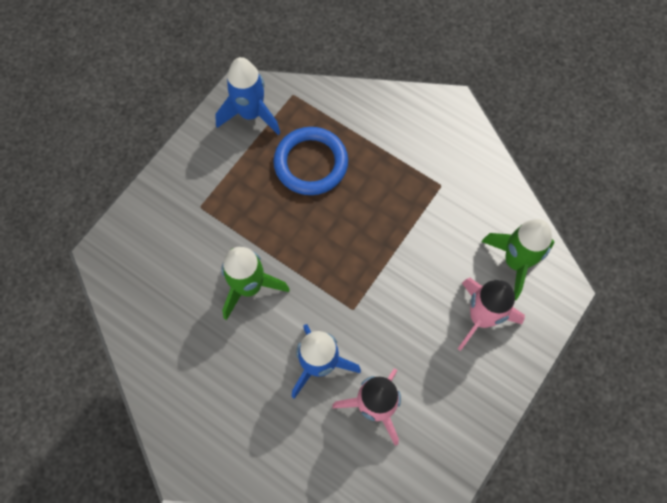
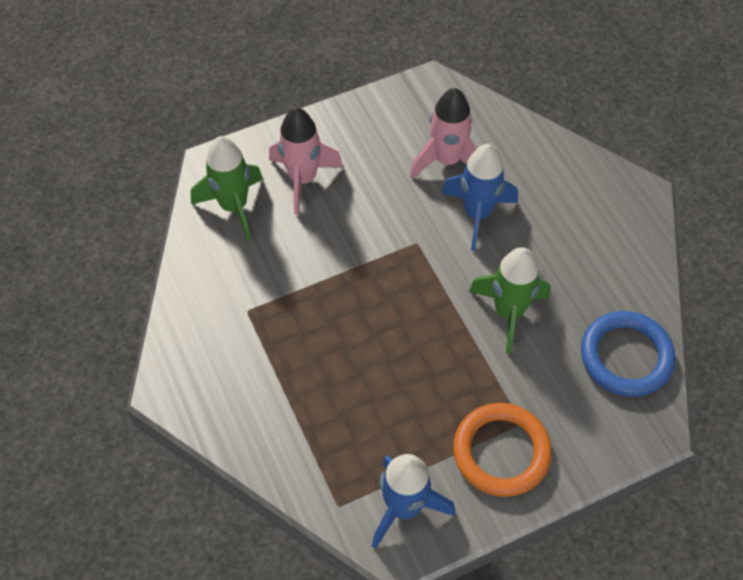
camera: 150 degrees left, 10 degrees down
blue ring [273,127,348,195] -> blue ring moved to [581,311,675,397]
none -> orange ring [453,403,552,497]

